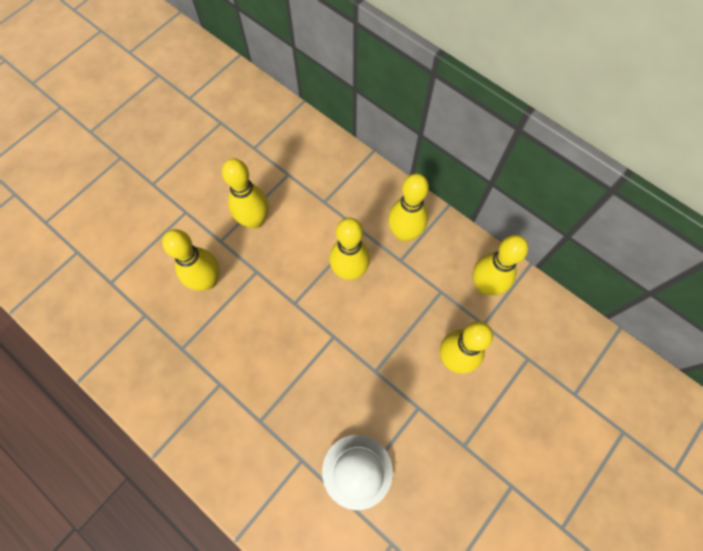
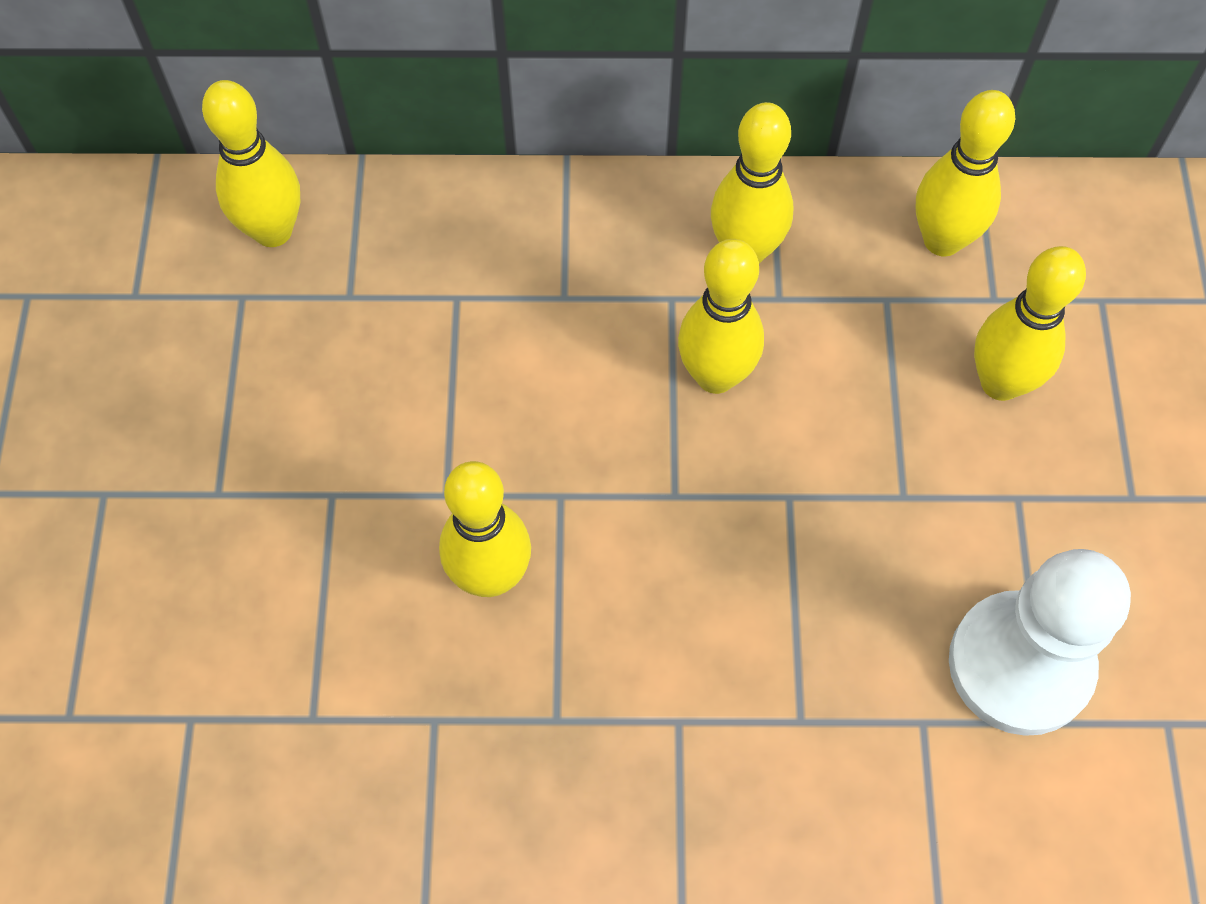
camera: 40 degrees left, 5 degrees down
yellow bowling pin [222,158,268,229] -> yellow bowling pin moved to [202,80,300,247]

